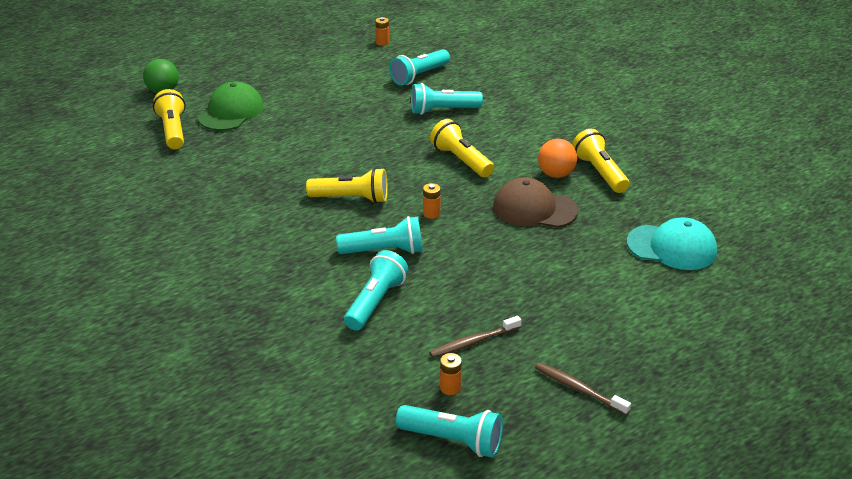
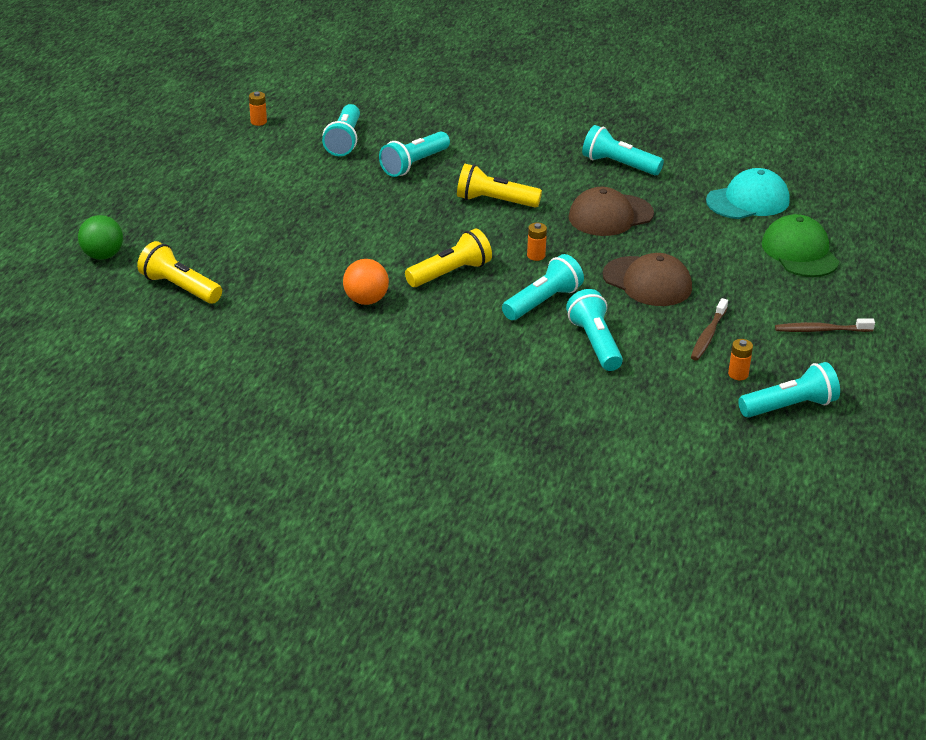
camera: 40 degrees left, 0 degrees up
green cap [198,81,264,131] -> green cap moved to [762,214,839,277]
orange ball [538,139,577,178] -> orange ball moved to [343,259,389,305]
yellow flashlight [572,129,629,193] -> turquoise flashlight [582,125,664,175]
none -> brown cap [603,253,692,306]

